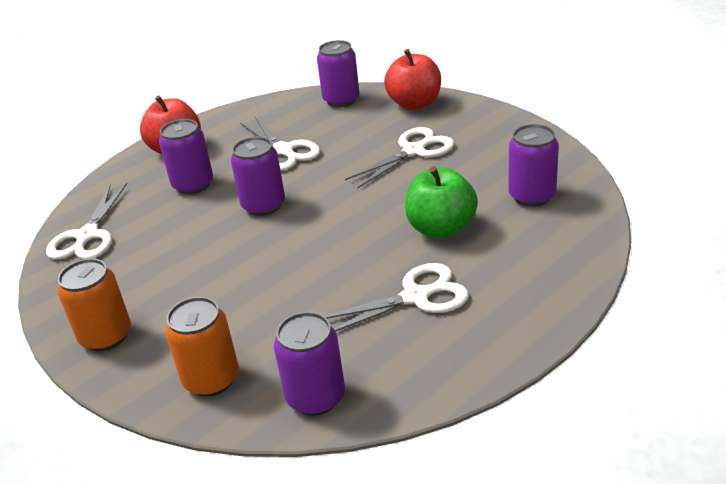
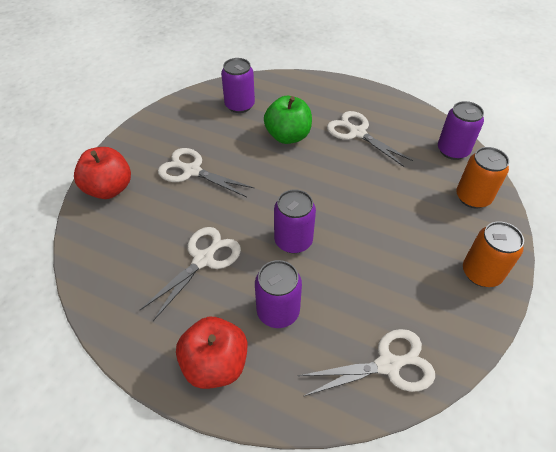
camera: 115 degrees left, 15 degrees up
purple can [317,40,360,107] -> none

